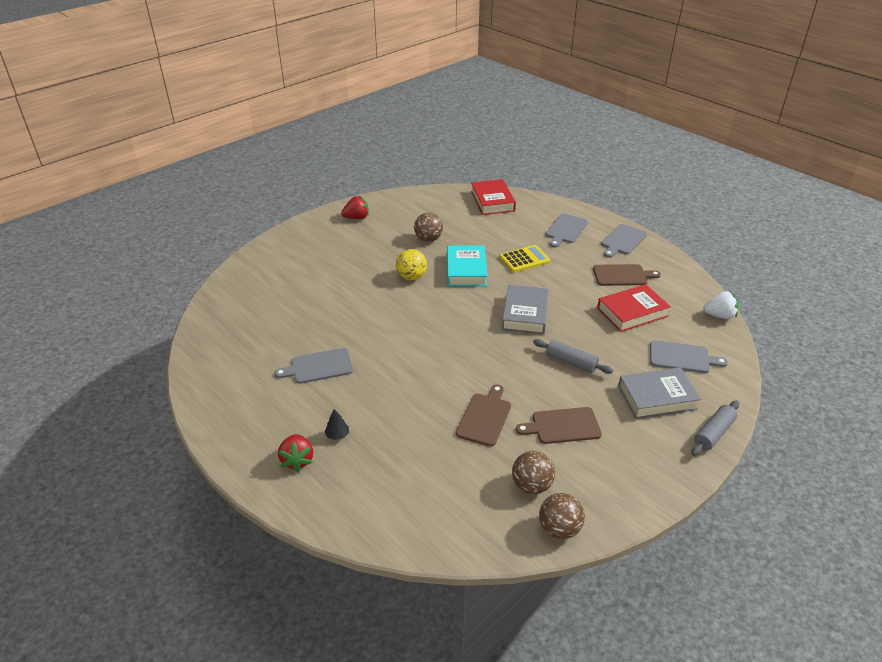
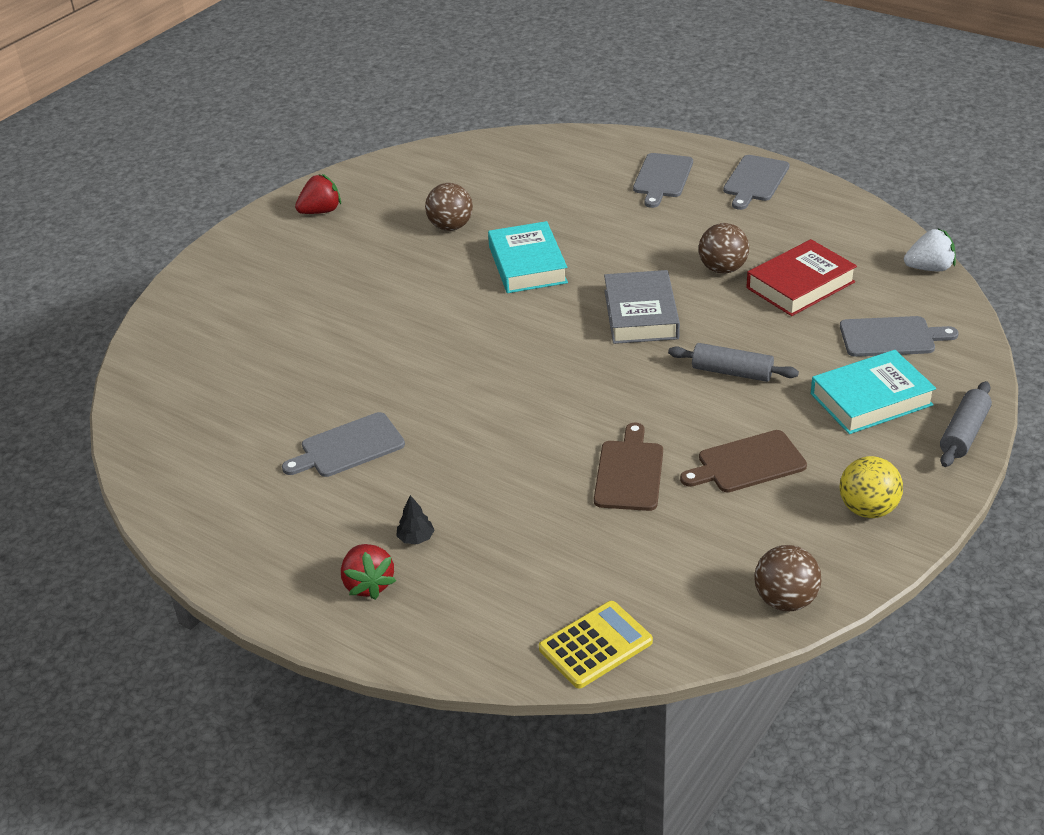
camera: 10 degrees left, 0 degrees up
yellow ball [396,249,427,280] -> yellow ball moved to [840,456,903,518]
red book [471,179,516,215] -> none
yellow calculator [499,245,551,273] -> yellow calculator moved to [539,601,653,688]
brown ball [512,451,555,494] -> brown ball moved to [699,223,749,274]
brown cutting board [593,264,661,286] -> none
grey book [618,367,701,419] -> turquoise book [811,350,936,434]

